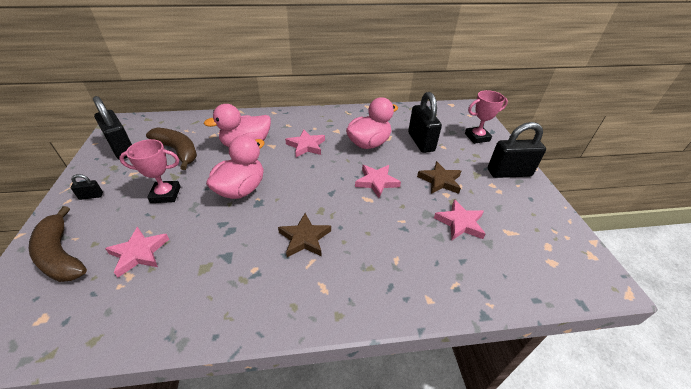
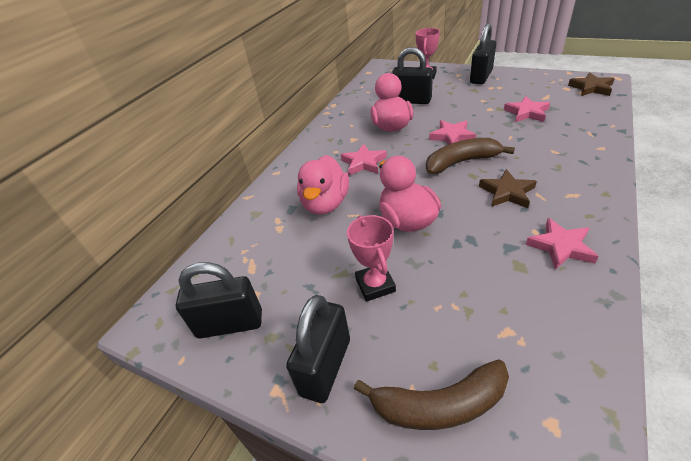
camera: 50 degrees left, 0 degrees up
black padlock [71,174,103,200] -> black padlock [286,295,350,403], size x2.30
pink star [105,227,169,277] -> pink star moved to [526,218,599,270]
pink trophy [119,139,181,203] -> pink trophy turned 45 degrees counterclockwise [347,215,396,302]
brown banana [146,127,197,170] -> brown banana moved to [426,138,515,174]
brown star [417,161,461,194] -> brown star moved to [568,72,615,96]

